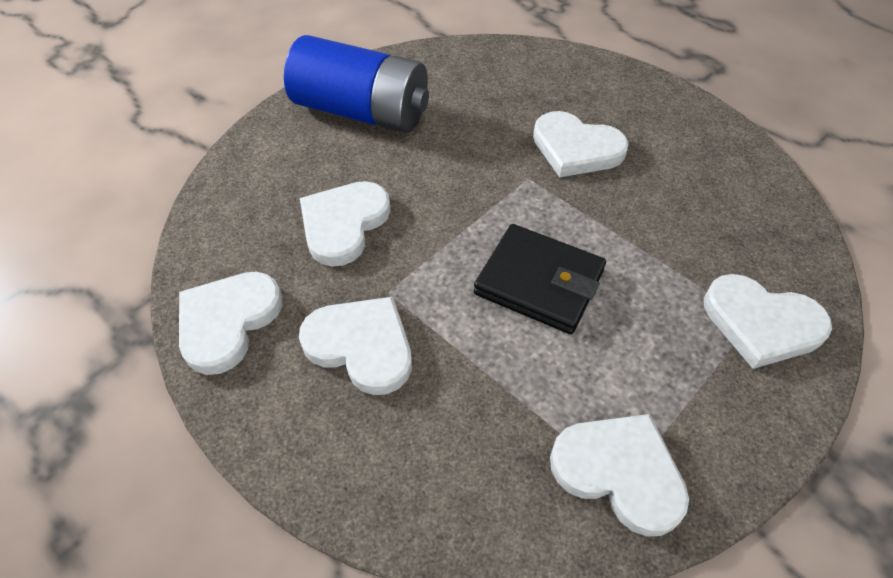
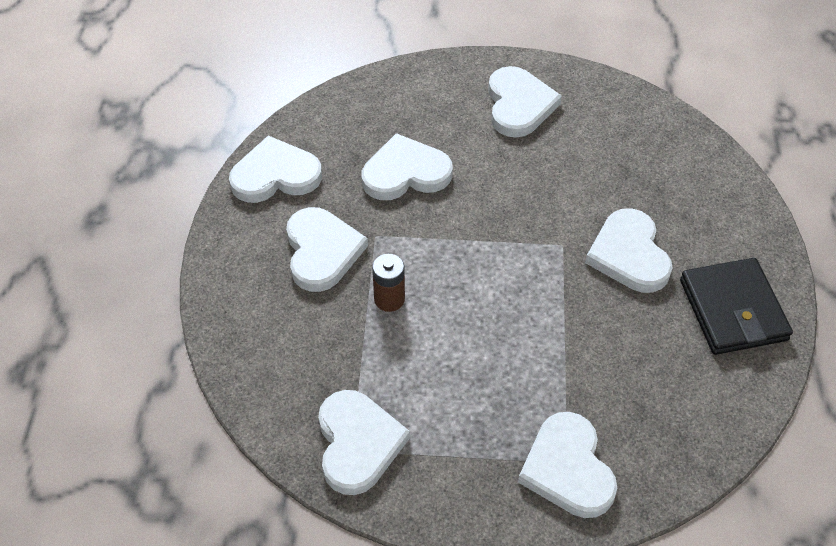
camera: 50 degrees right, 0 degrees up
blue battery [284,35,429,133] -> white heart [488,66,562,138]
black wallet [474,224,606,334] -> black wallet moved to [680,258,793,355]
none -> brown battery [372,254,405,312]

